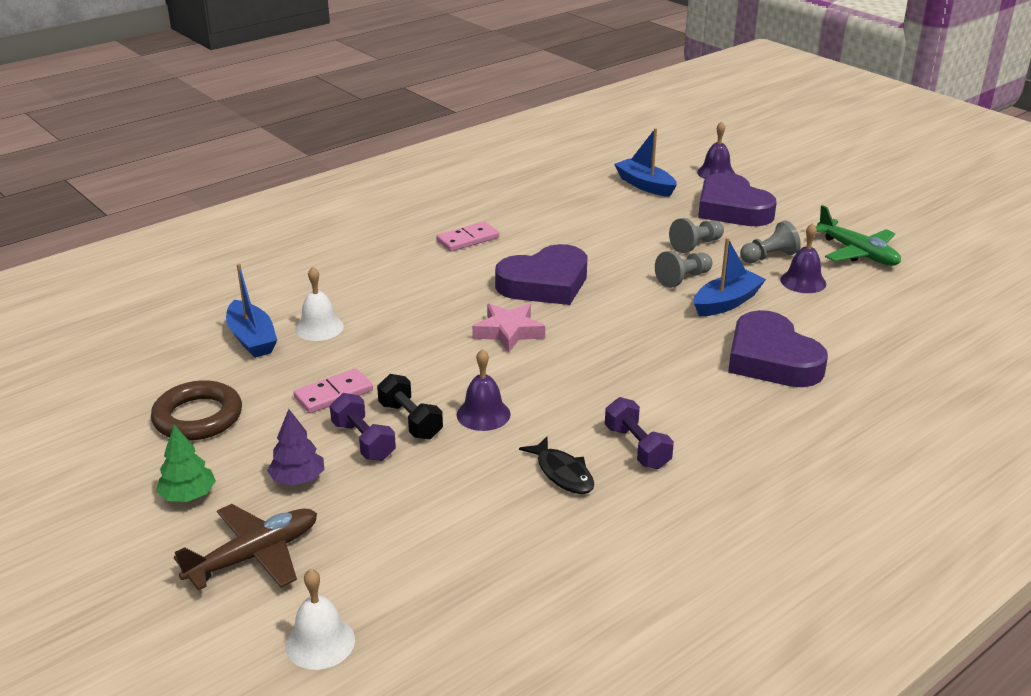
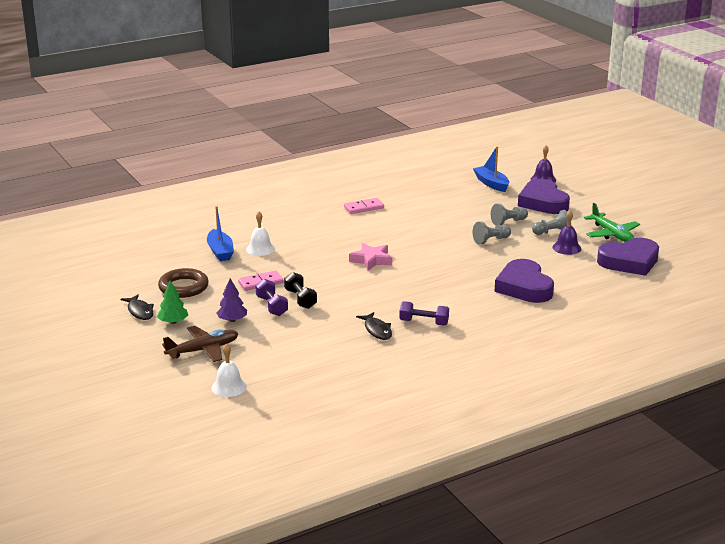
camera: 10 degrees right, 5 degrees down
purple bell [457,349,511,431] -> none
purple heart [495,244,588,305] -> purple heart moved to [597,238,659,276]
purple dumbbell [605,397,674,469] -> purple dumbbell turned 60 degrees counterclockwise [399,301,449,326]
blue boat [694,238,766,316] -> none
none -> black fish [121,294,154,320]

